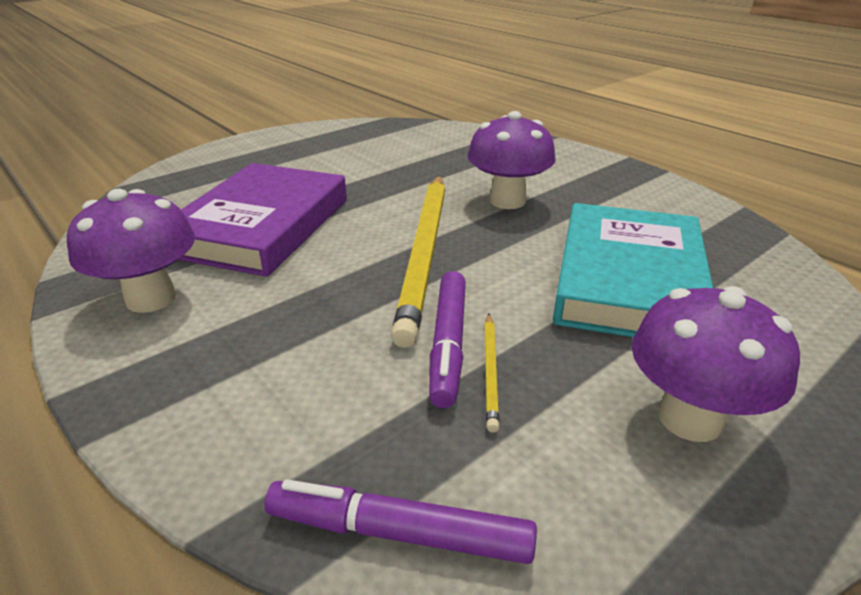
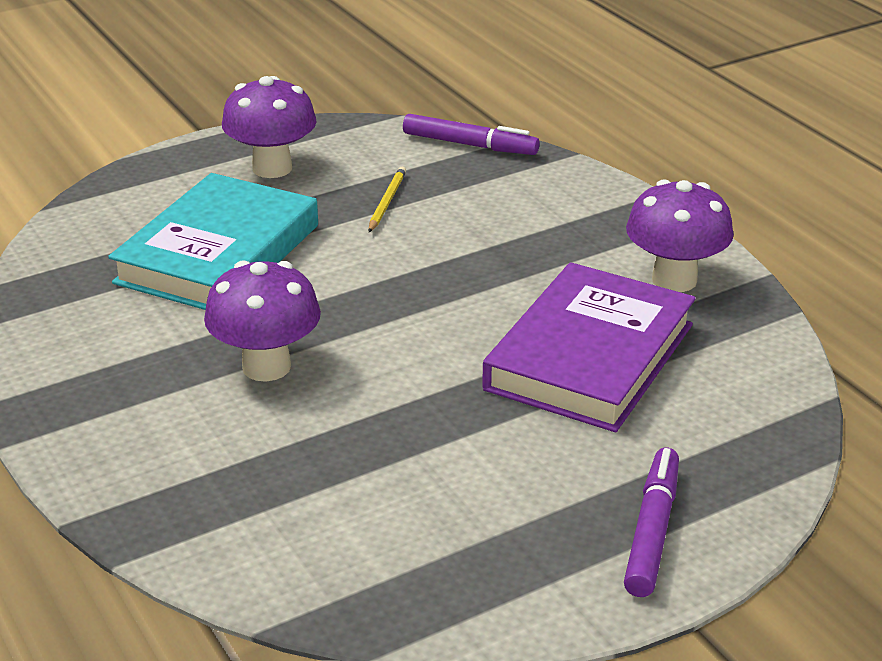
camera: 170 degrees left, 0 degrees up
yellow pencil [391,176,445,348] -> none
purple marker [429,271,466,408] -> purple marker moved to [624,448,679,597]

